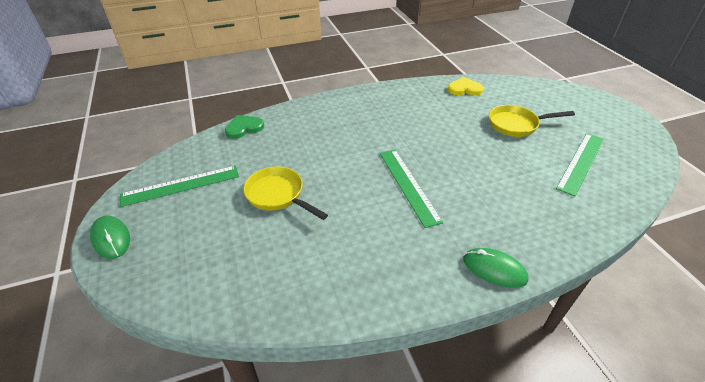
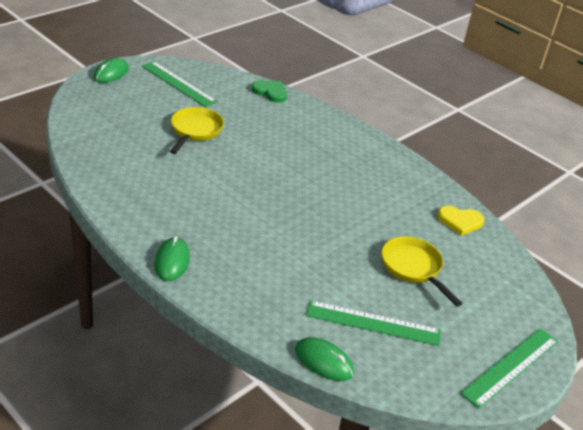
camera: 60 degrees right, 5 degrees down
green ruler [380,150,443,228] -> green ruler moved to [460,328,558,408]
yellow heart [448,77,484,96] -> yellow heart turned 120 degrees clockwise [437,206,484,236]
none -> green mouse [295,337,354,381]

